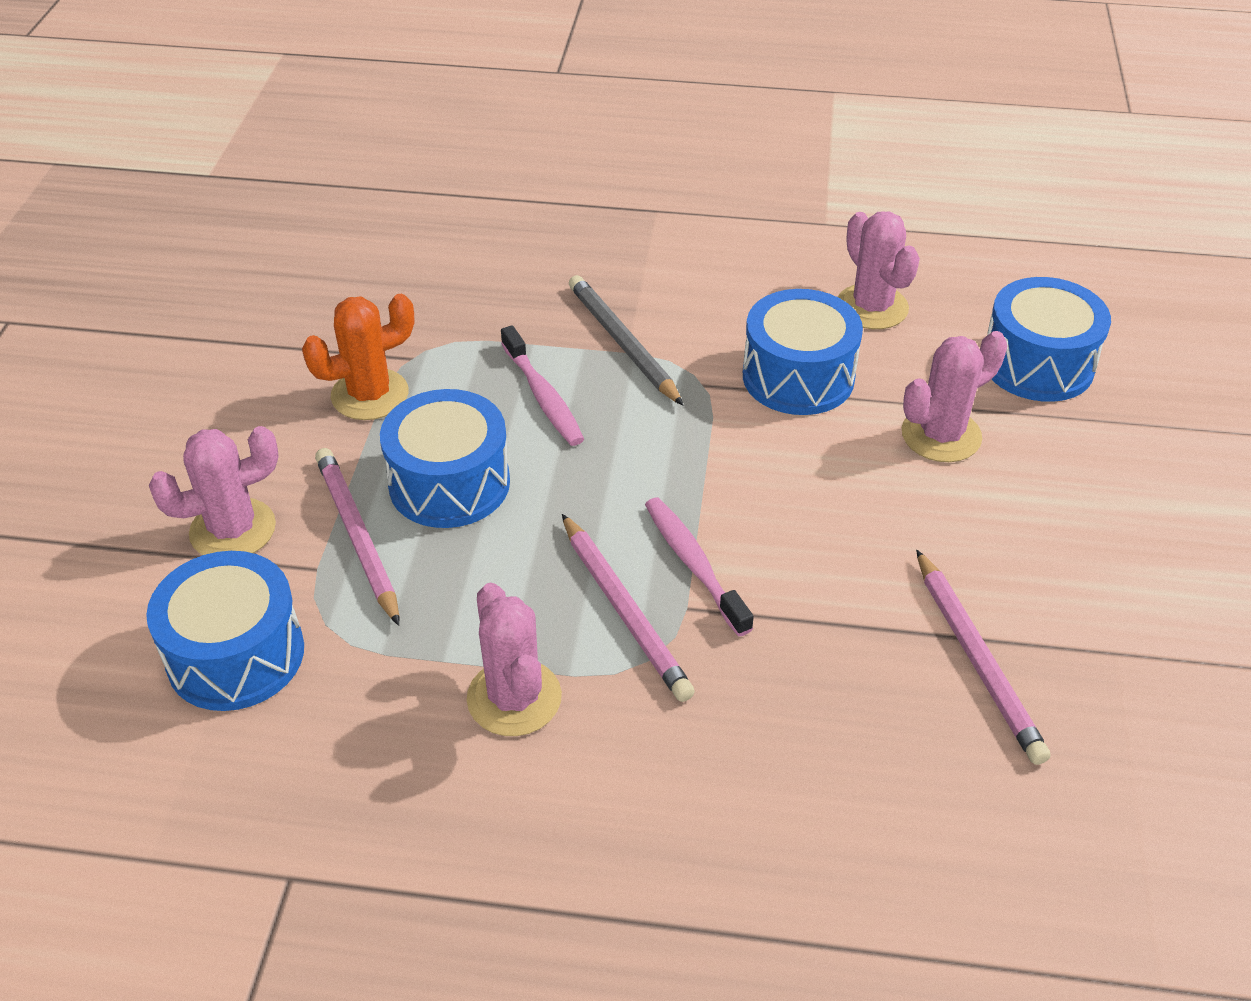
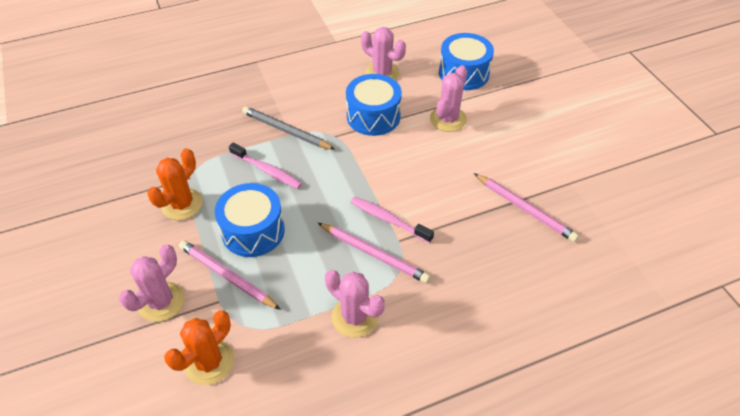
camera: 30 degrees left, 5 degrees up
blue drum [146,551,304,711] -> orange cactus [164,311,234,385]

